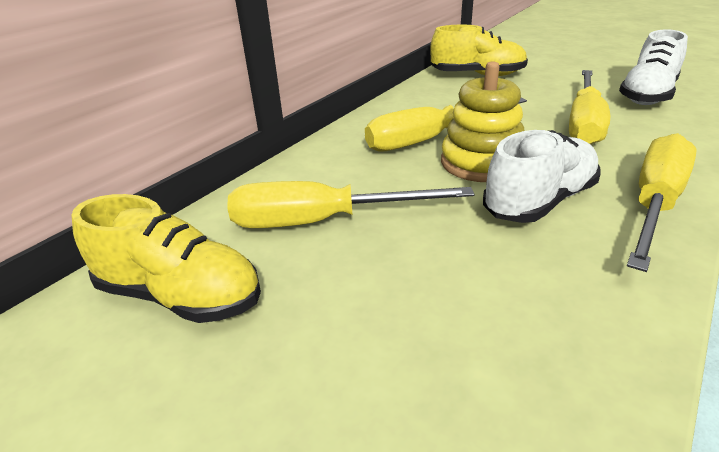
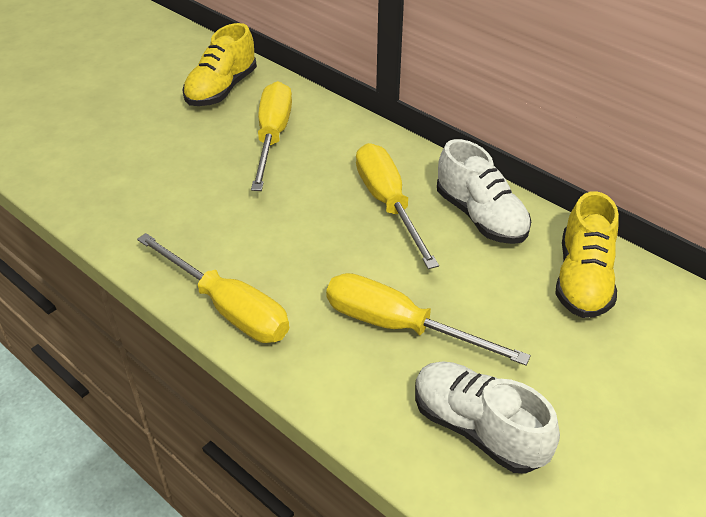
camera: 95 degrees right, 10 degrees up
yellow stacking toy [441,61,525,182] -> none
white shoe [483,130,601,223] -> white shoe moved to [437,139,531,244]

